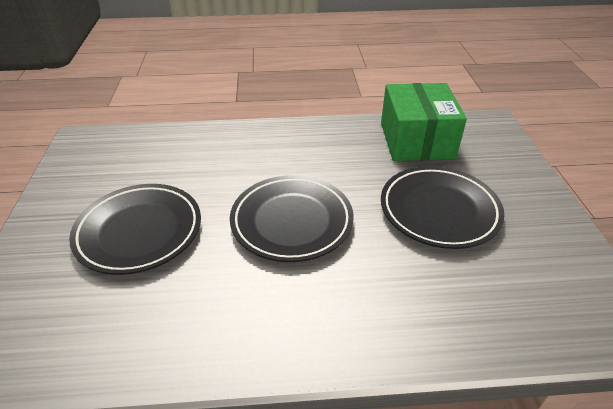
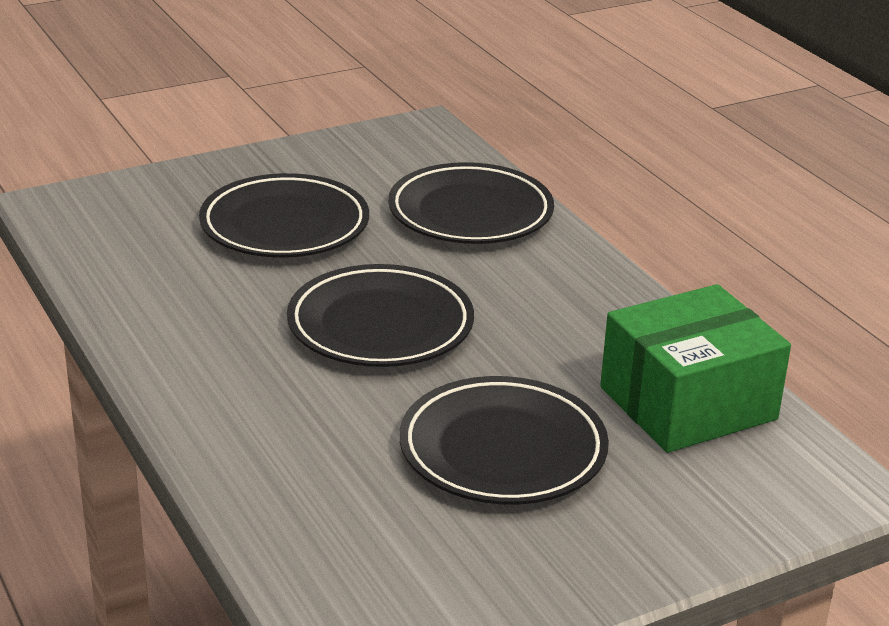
camera: 65 degrees right, 10 degrees down
none -> black plate [388,162,554,244]

